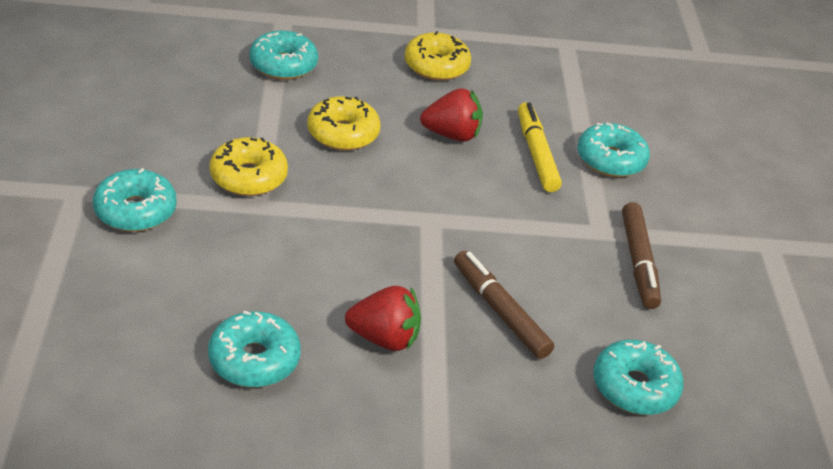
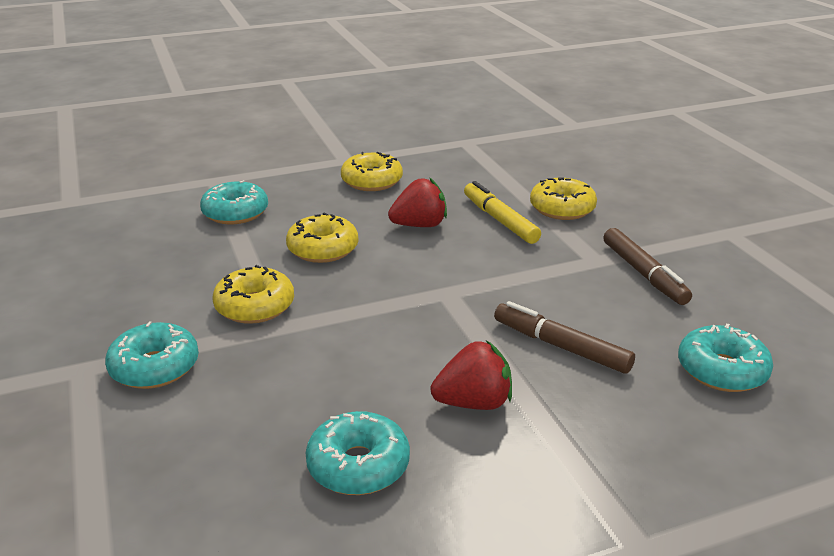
camera: 15 degrees left, 10 degrees down
turquoise donut [577,123,650,177] -> yellow donut [530,177,597,220]

